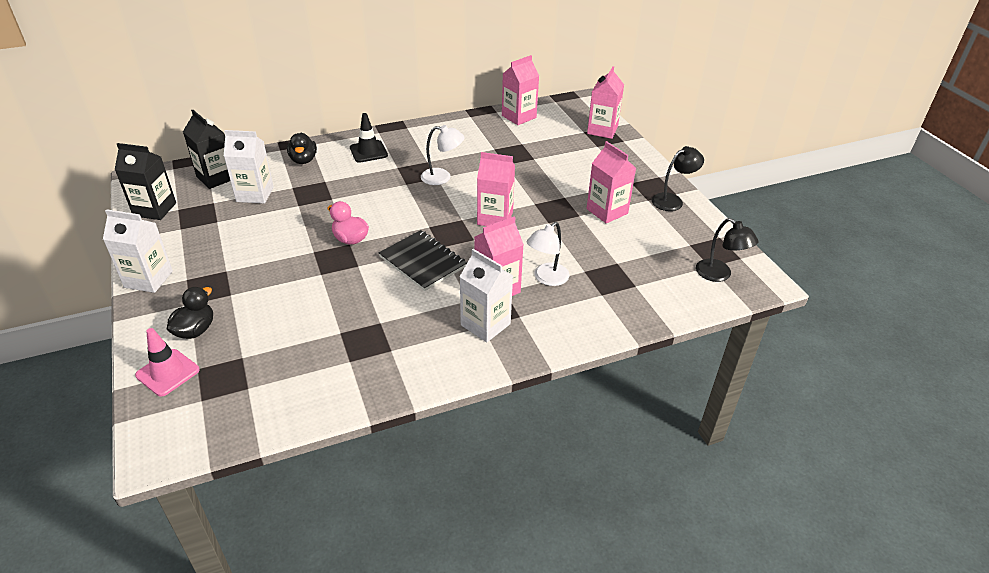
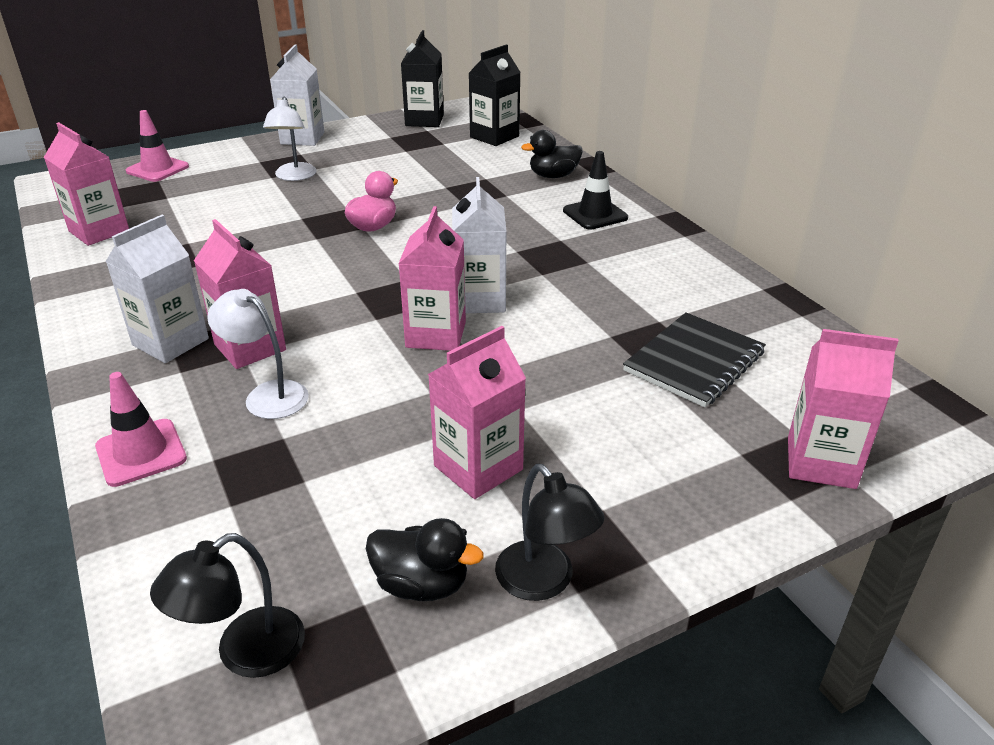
camera: 85 degrees right, 5 degrees down
black duck [167,287,213,339] -> black duck moved to [366,518,484,601]
white carton [224,130,274,204] -> white carton moved to [452,177,506,313]
black notebook [379,230,467,291] -> black notebook moved to [623,312,766,407]
white lamp [421,125,464,185] -> white lamp moved to [263,97,317,181]
pink carton [502,55,539,125] -> pink carton moved to [44,122,129,246]
none -> pink traffic cone [95,372,187,487]

